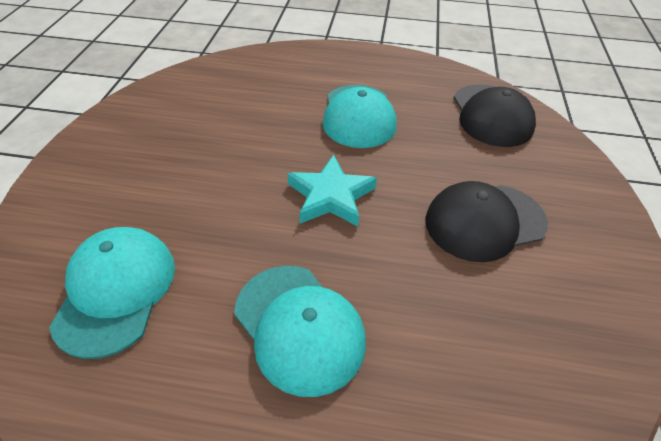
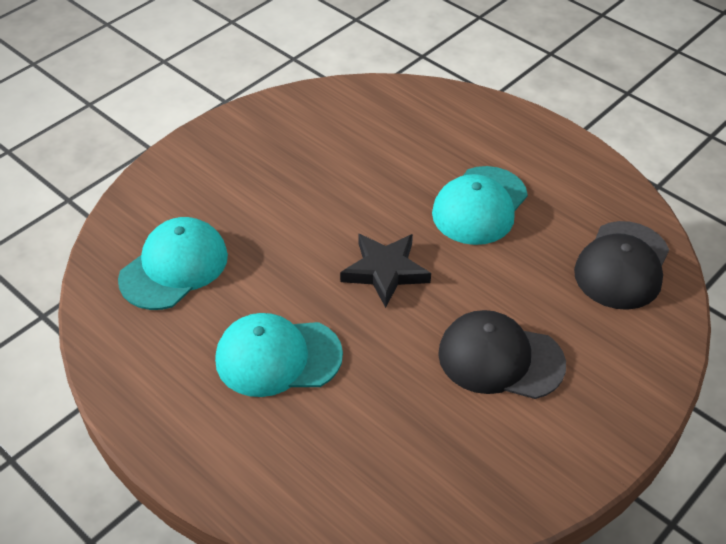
camera: 35 degrees right, 0 degrees up
turquoise cap [234,266,366,397] -> turquoise cap turned 90 degrees clockwise [215,313,343,397]
turquoise star [287,154,377,226] -> black star [340,234,431,308]

